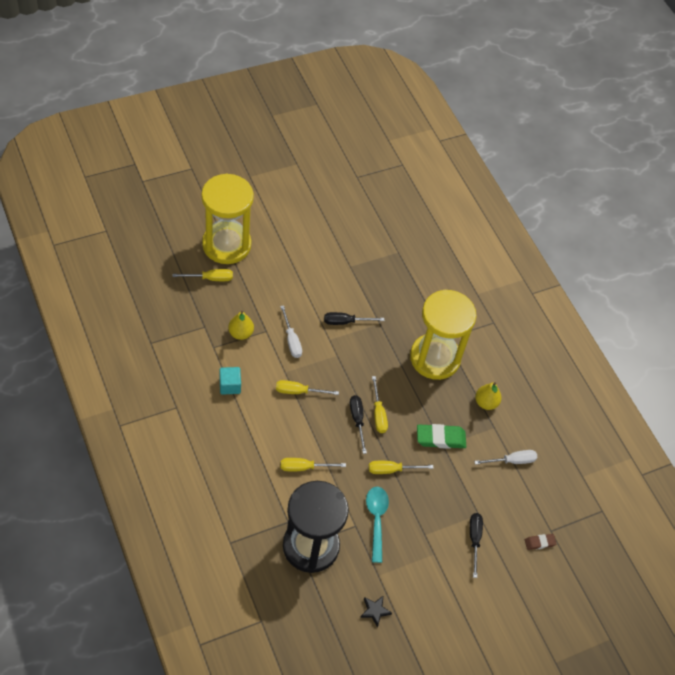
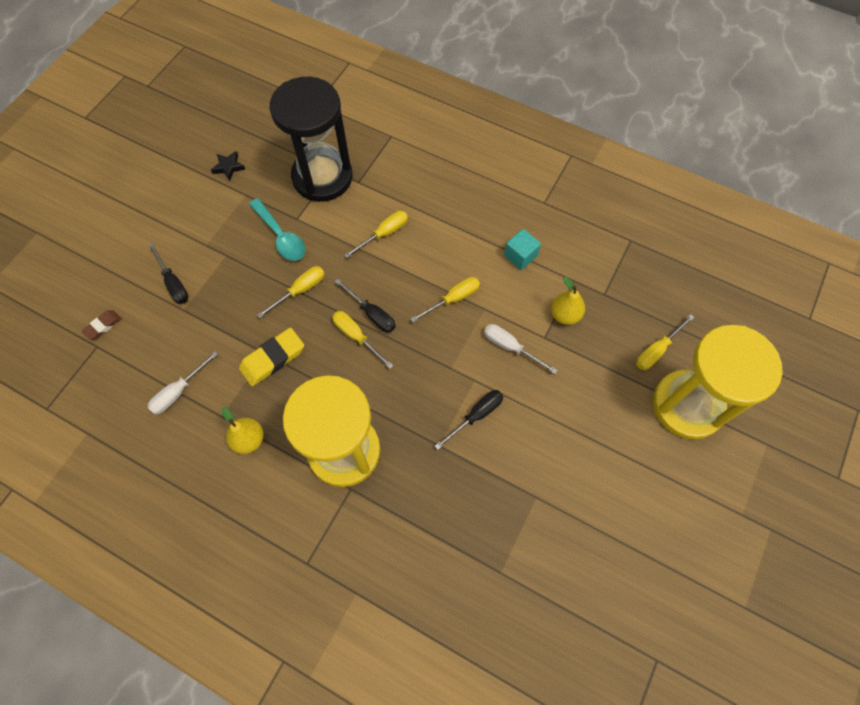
camera: 150 degrees right, 10 degrees up
green eraser [417,424,466,449] -> yellow eraser [239,328,304,386]

